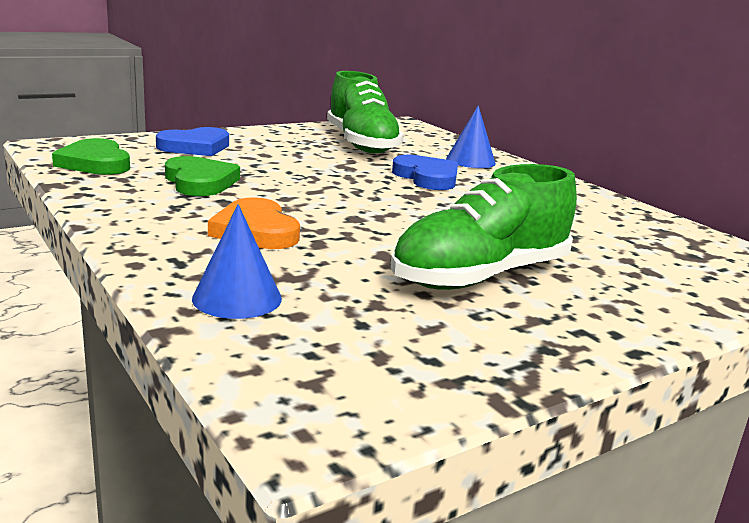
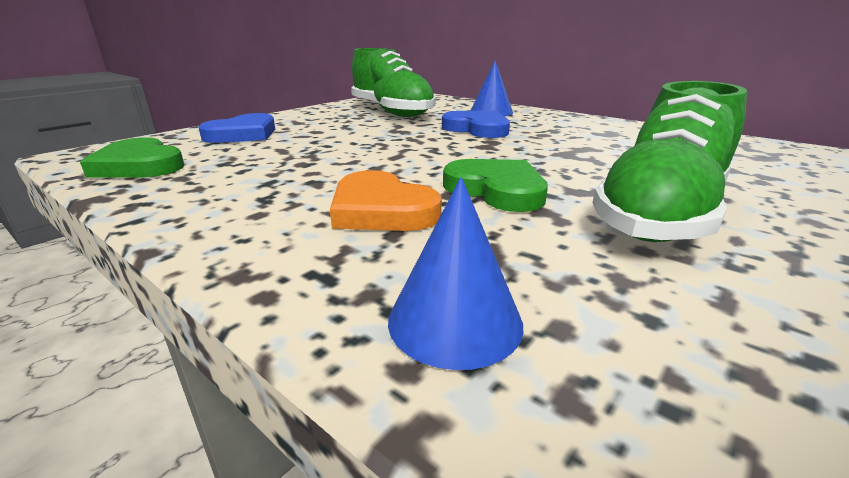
camera: 15 degrees left, 5 degrees up
green heart [165,156,240,196] -> green heart moved to [443,159,548,212]

